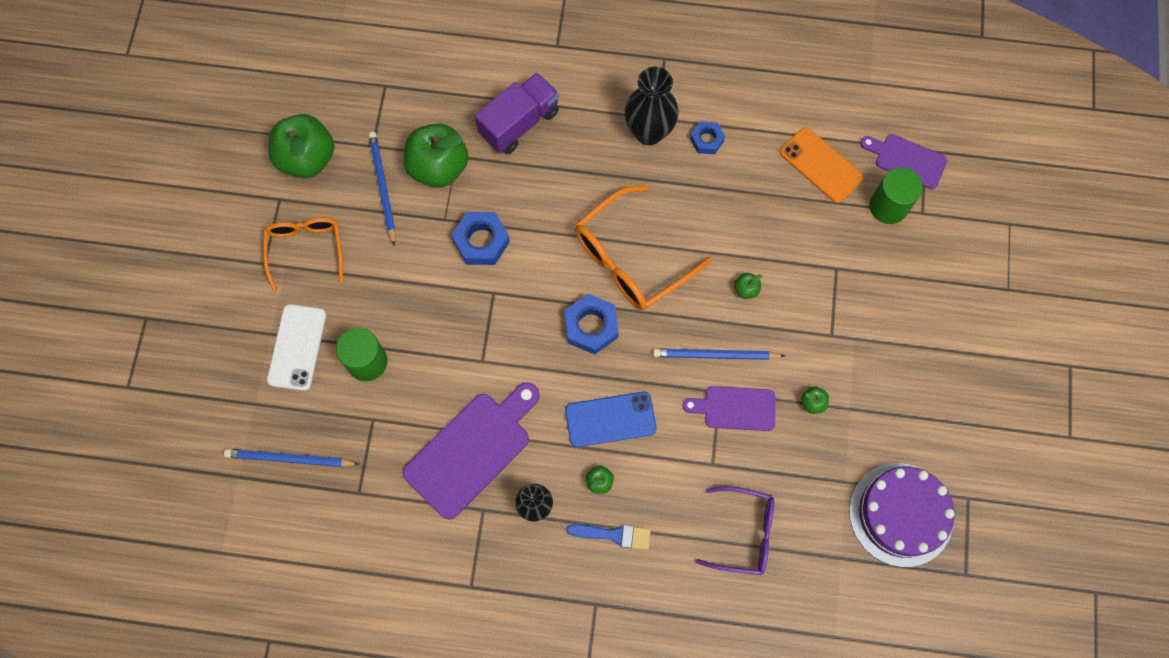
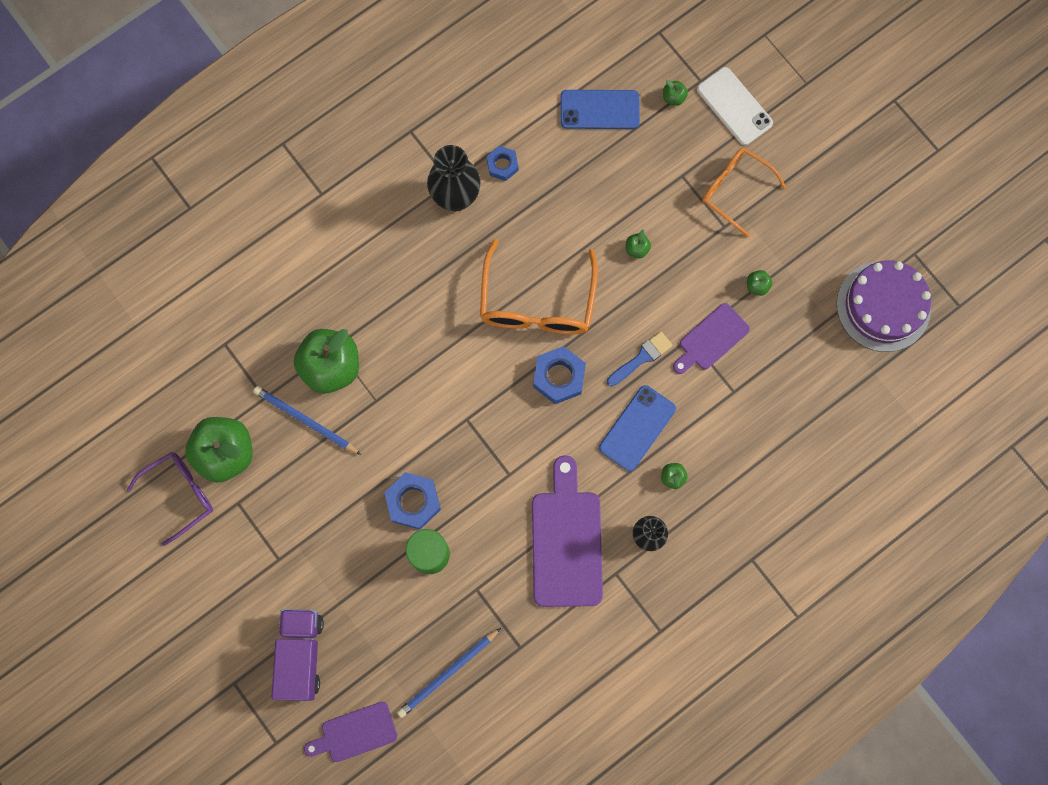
camera: 45 degrees left, 5 degrees up
orange glasses [263,218,343,291] -> orange glasses moved to [702,148,787,237]
white phone [267,304,326,391] -> white phone moved to [697,67,773,145]
blue nut [451,212,510,265] -> blue nut moved to [384,472,441,530]
purple truck [475,73,559,154] -> purple truck moved to [271,609,324,701]
blue brush [566,524,651,550] -> blue brush moved to [607,331,673,386]
blue pencil [653,349,785,360] -> none
purple glasses [696,486,774,575] -> purple glasses moved to [127,452,213,546]
orange phone [780,127,864,203] -> blue phone [560,90,640,129]
purple cutting board [860,134,948,189] -> purple cutting board moved to [304,702,397,762]
green cylinder [869,168,923,224] -> green apple [663,80,688,106]

